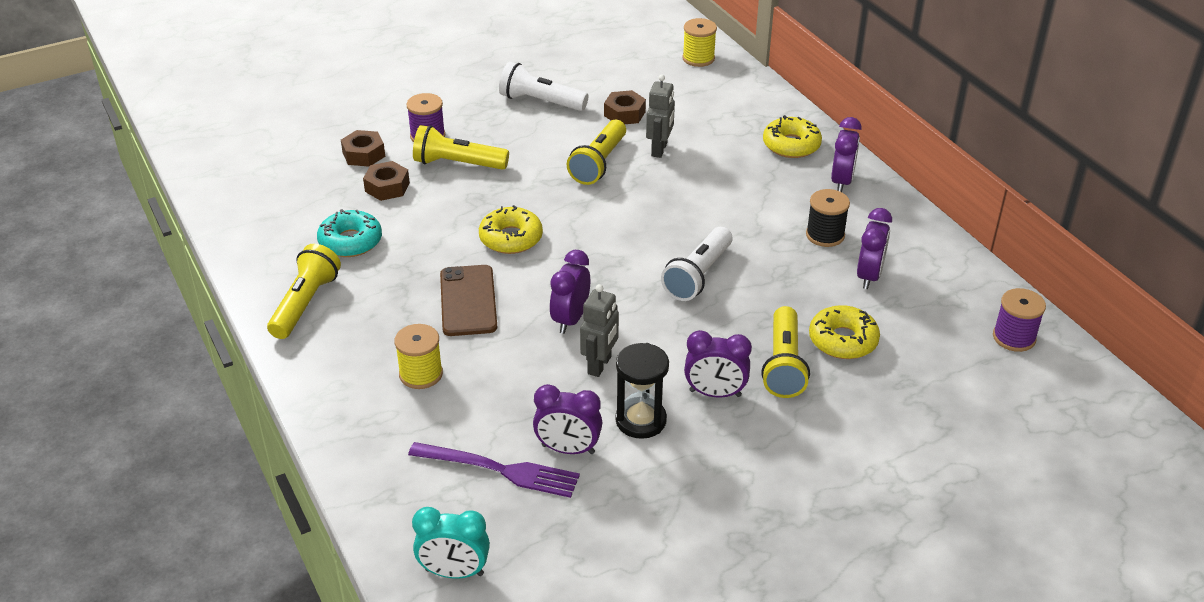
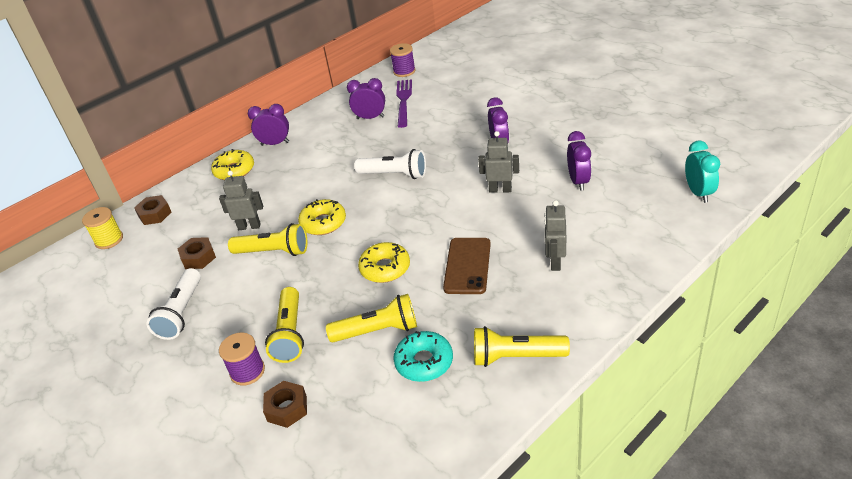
camera: 100 degrees left, 0 degrees up
brown nut [363,161,410,201] -> brown nut moved to [134,195,171,225]
yellow spool [394,324,443,389] -> grey robot [544,200,566,271]
purple fork [408,442,580,498] -> purple fork moved to [396,79,412,128]
brown phone [440,265,497,336] -> brown phone turned 60 degrees counterclockwise [443,238,491,294]
purple clock [550,250,590,334] -> none
black hourglass [615,343,669,439] -> none
yellow flashlight [761,306,810,398] -> yellow flashlight moved to [326,294,417,342]
black spool [806,189,850,247] -> none
yellow donut [809,305,880,359] -> yellow donut moved to [298,199,346,235]

